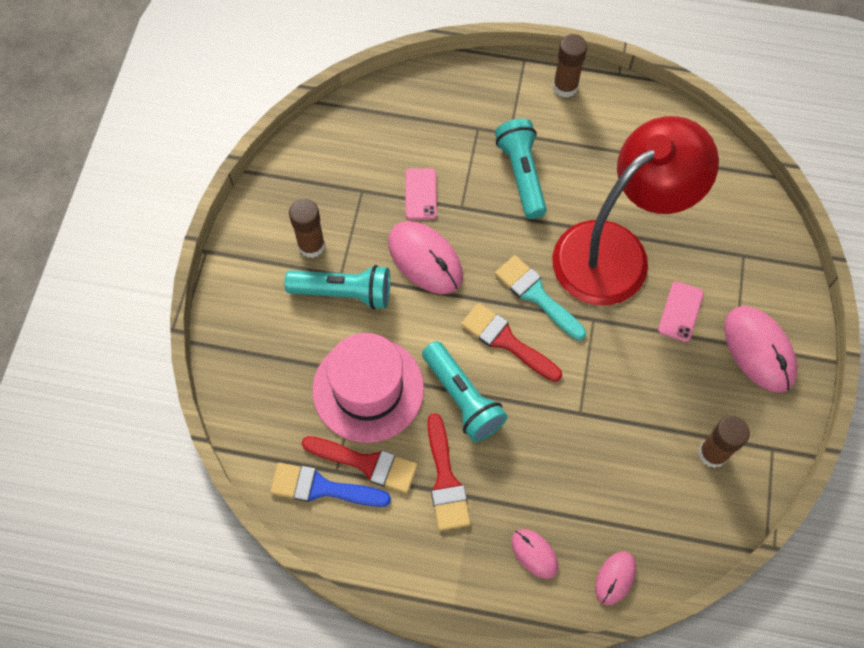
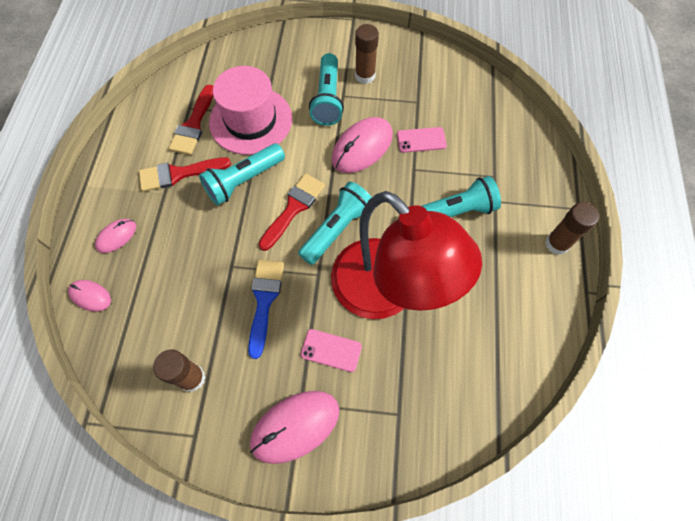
camera: 85 degrees right, 0 degrees up
blue brush [270,463,391,507] -> blue brush moved to [248,260,284,359]
turquoise brush [495,255,586,341] -> turquoise flashlight [298,182,372,265]

